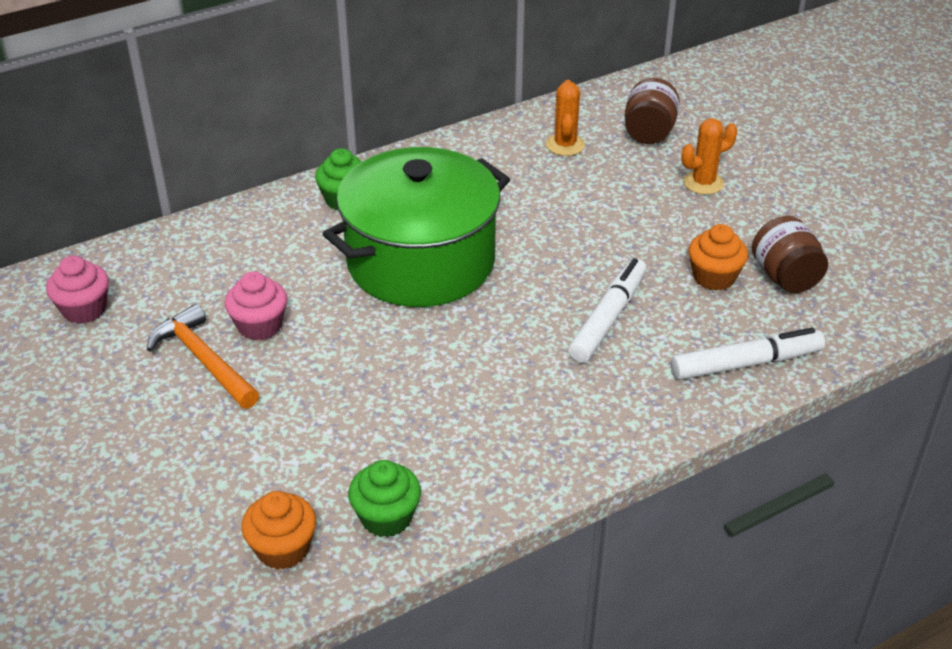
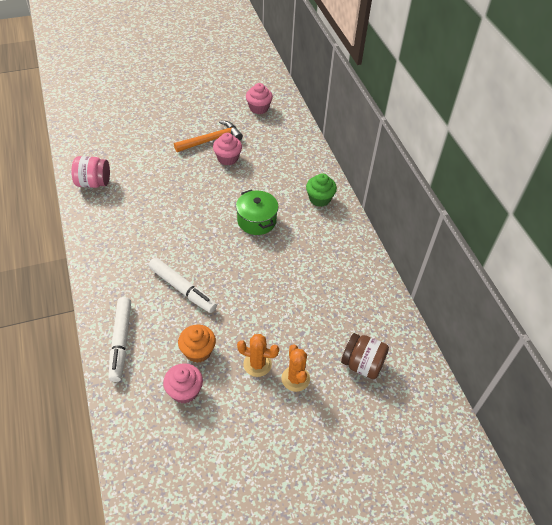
camera: 100 degrees right, 10 degrees up
orange cupcake [241,491,316,570] -> none
green pot [323,147,510,307] -> green pot [236,189,278,235], size x0.49
green cupcake [348,460,421,537] -> pink jar [71,156,110,188]
orange cactus [546,80,585,156] -> orange cactus moved to [237,334,279,377]
brown jar [752,216,828,293] -> pink cupcake [163,363,203,403]

